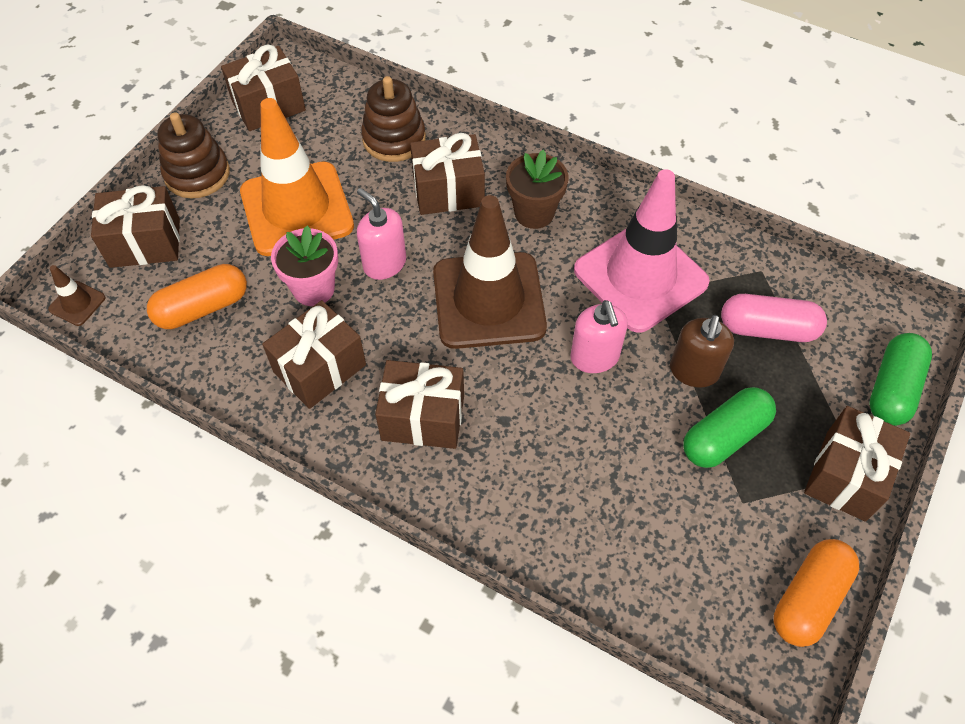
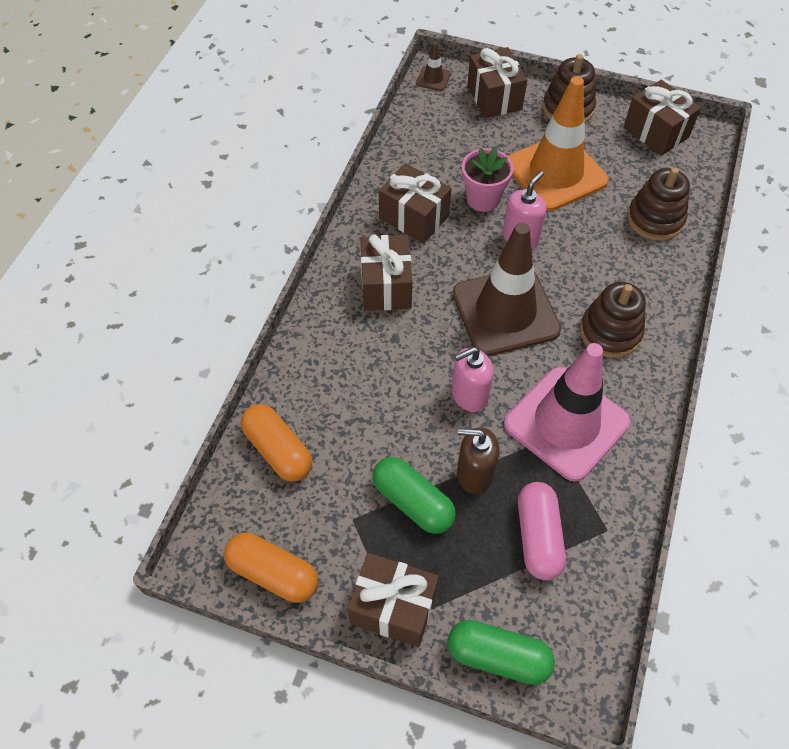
camera: 80 degrees right, 0 degrees up
orange capsule [147,264,247,329] -> orange capsule moved to [241,404,312,481]
brown gift [410,133,485,215] -> none
brown flower pot [506,150,568,229] -> brown stacking toy [580,282,646,358]

